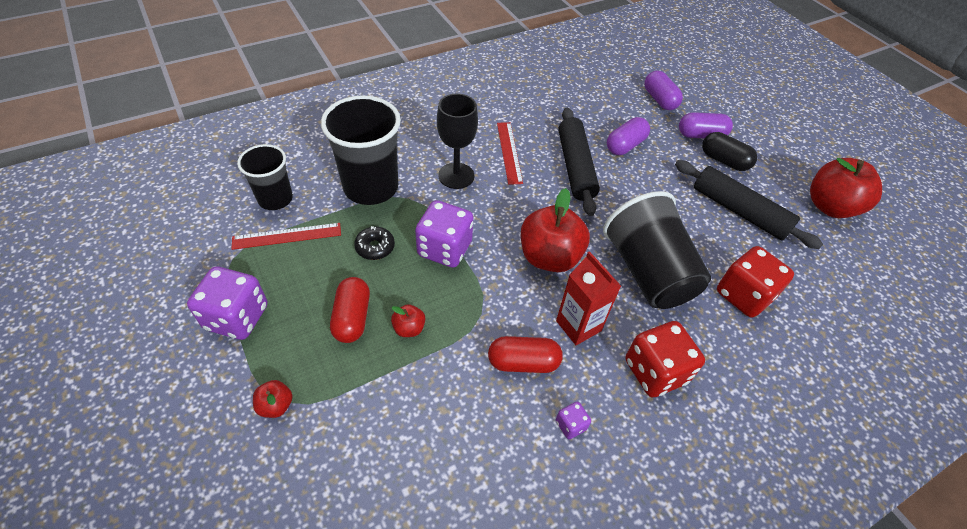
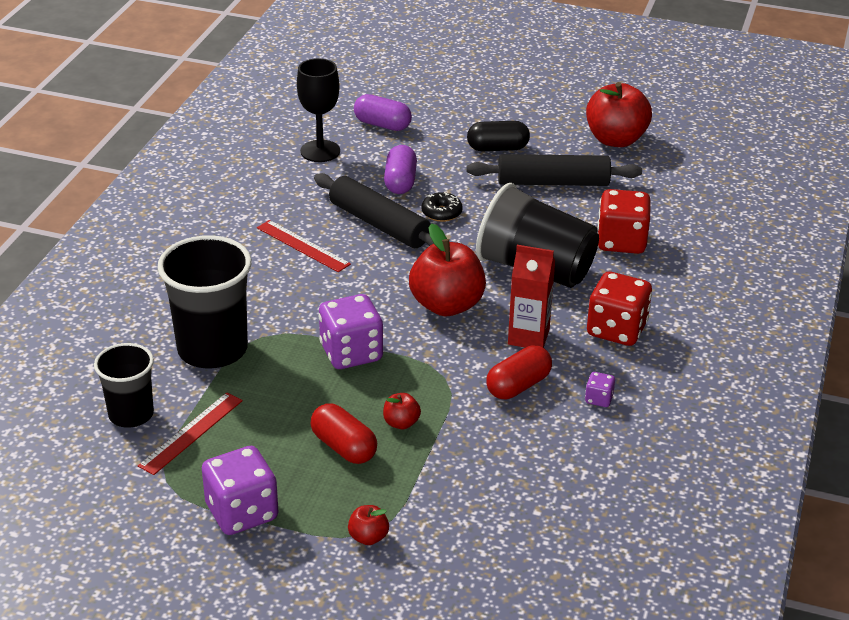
camera: 40 degrees left, 15 degrees down
black donut [354,226,395,260] -> black donut moved to [421,192,463,222]
black goblet [437,94,478,189] -> black goblet moved to [297,58,340,162]
purple capsule [679,112,733,138] -> none

